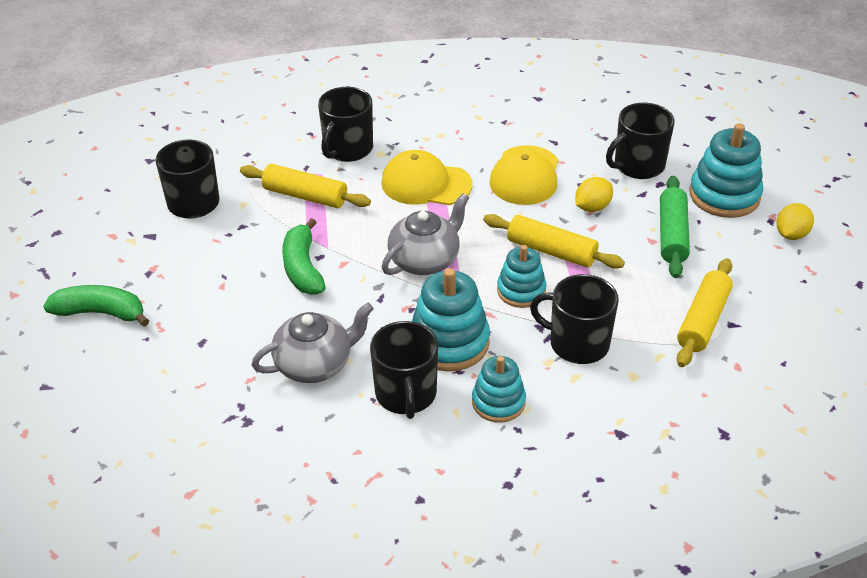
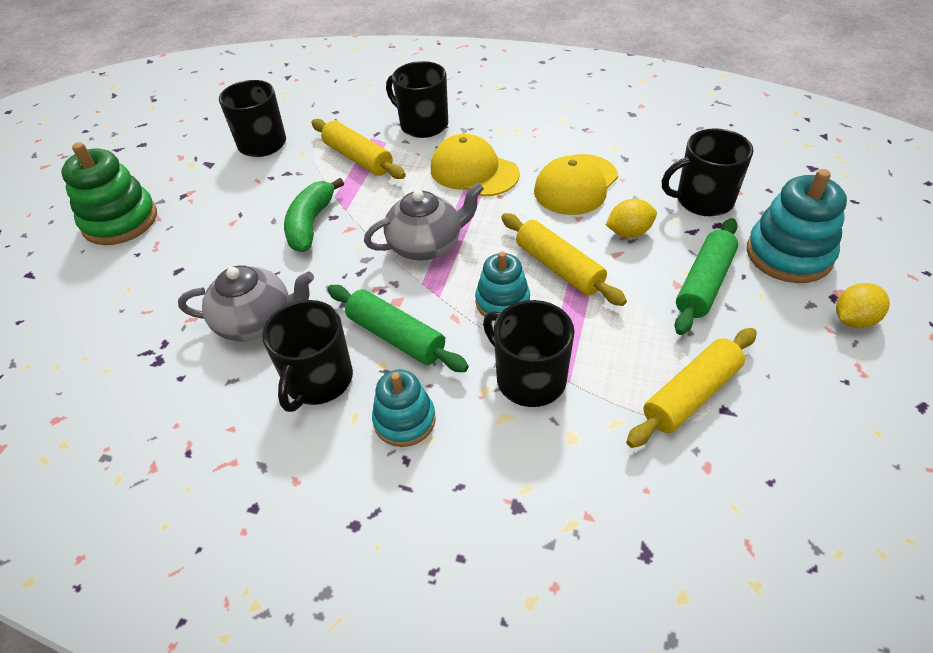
camera: 25 degrees right, 5 degrees up
green banana [43,285,149,327] -> green stacking toy [61,142,157,245]
black mug [318,87,373,162] -> black mug turned 75 degrees clockwise [386,61,448,138]
turquoise stacking toy [411,268,490,371] -> green rolling pin [328,285,469,372]

